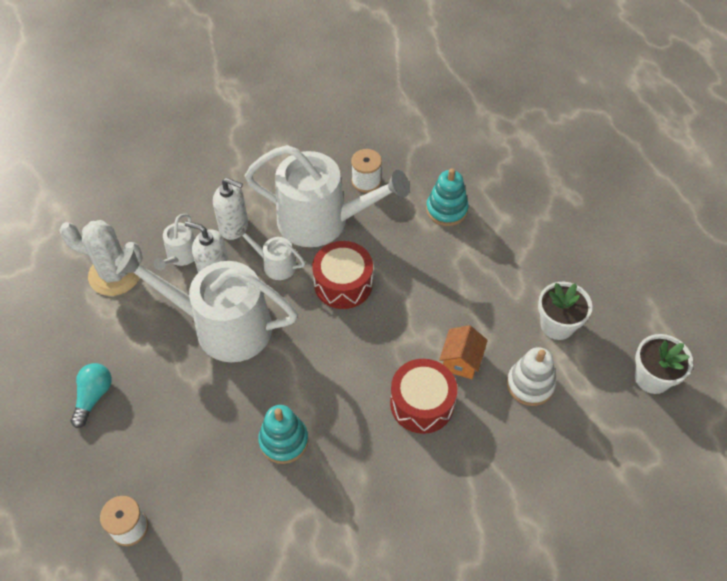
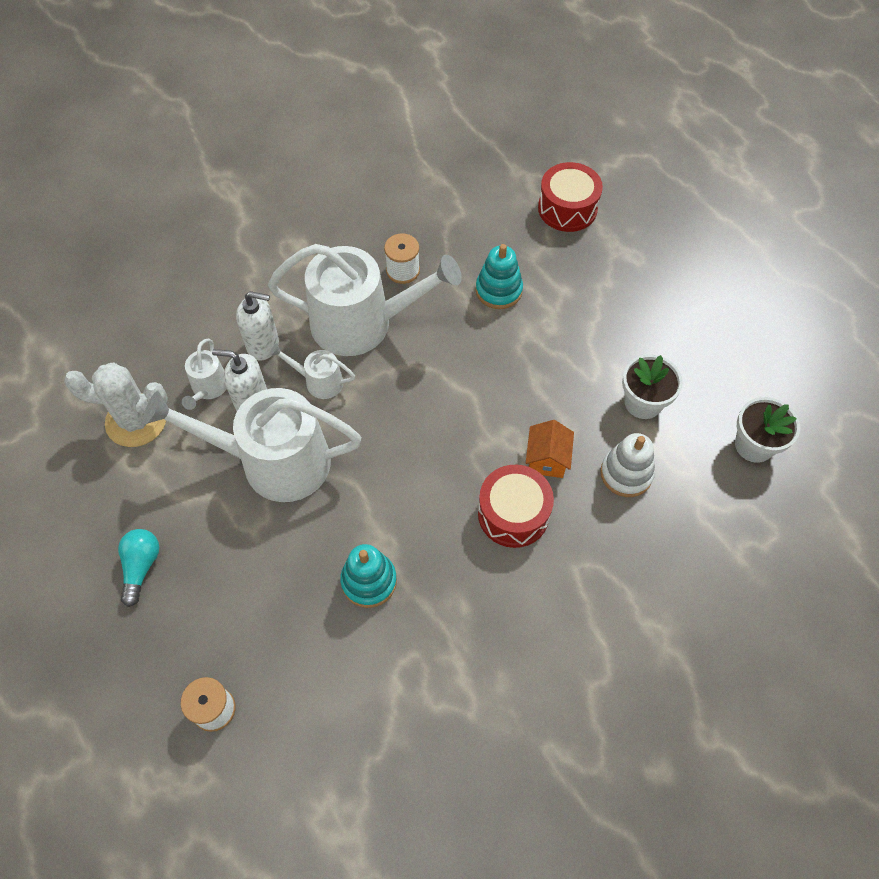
camera: 10 degrees left, 5 degrees up
red drum [312,241,373,309] -> red drum moved to [538,162,603,232]

